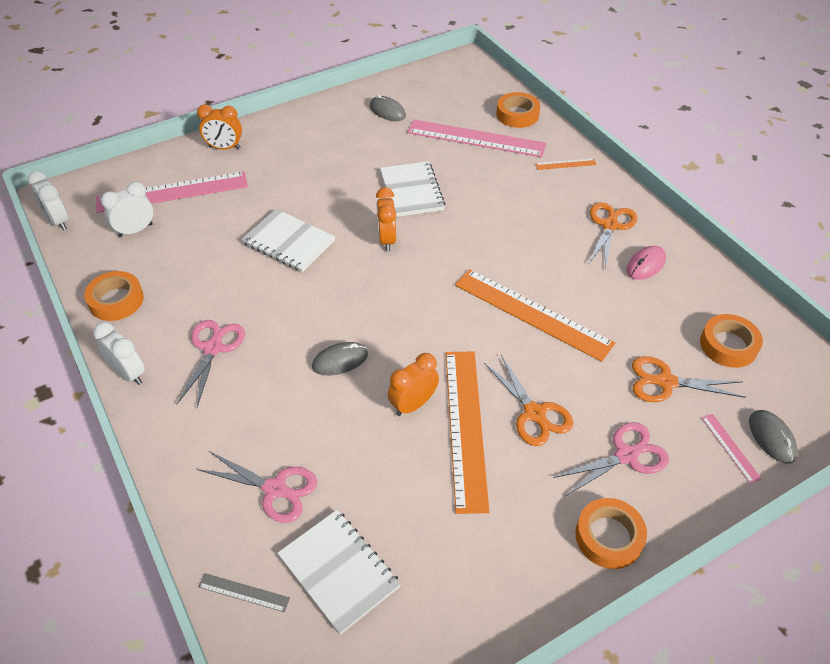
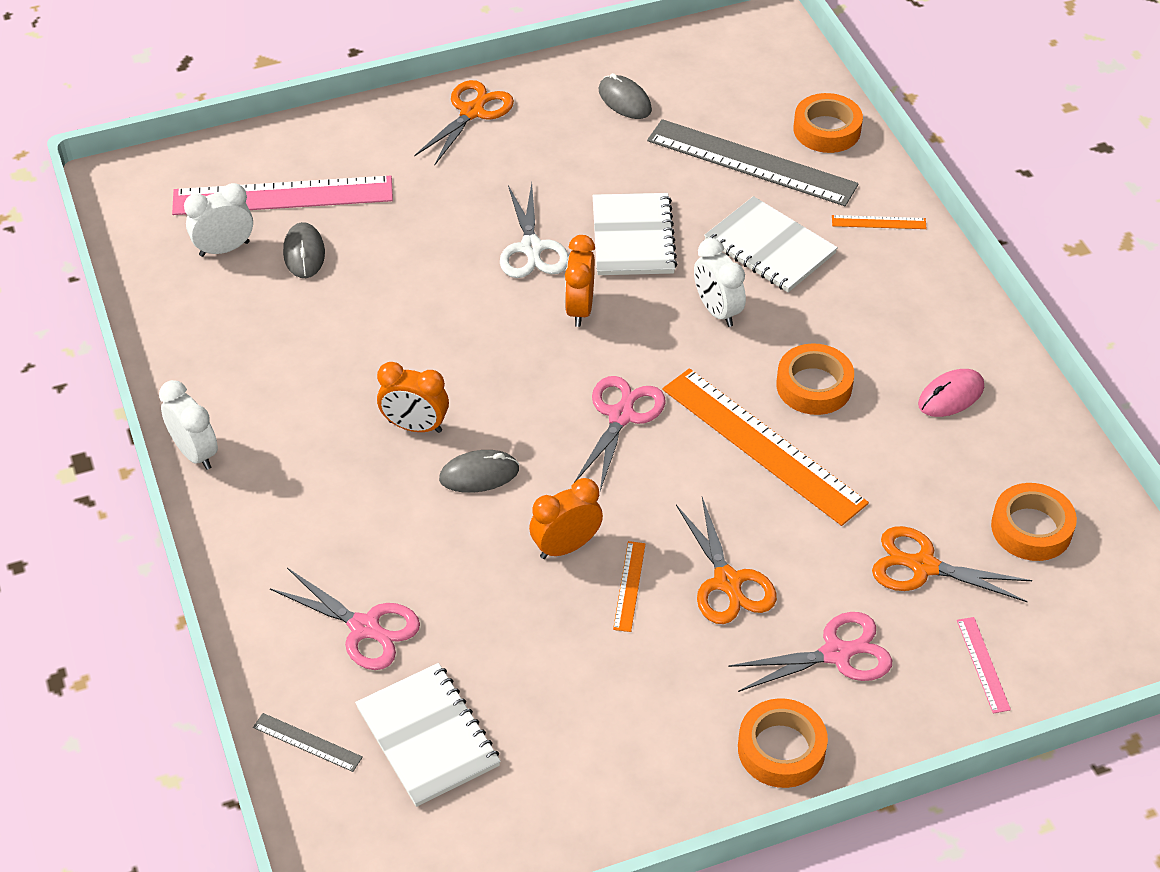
camera: 10 degrees right, 0 degrees up
white clock [28,171,69,230] -> white clock moved to [694,238,746,327]
orange tape [84,271,144,321] -> orange tape moved to [776,344,854,415]
pink scissors [177,320,245,407] -> pink scissors moved to [575,376,666,491]
orange clock [197,104,242,150] -> orange clock moved to [377,362,449,433]
white notebook [241,209,335,272] -> white notebook moved to [704,196,838,292]
pink ruler [407,119,547,157] -> grey ruler [647,119,859,206]
orange ruler [446,351,489,514] -> orange ruler [613,541,645,632], size x0.42
orange scissors [588,202,637,269] -> orange scissors moved to [414,80,514,166]
grey mouse [749,410,797,464] -> grey mouse moved to [283,222,325,278]
none -> white scissors [500,183,569,278]

